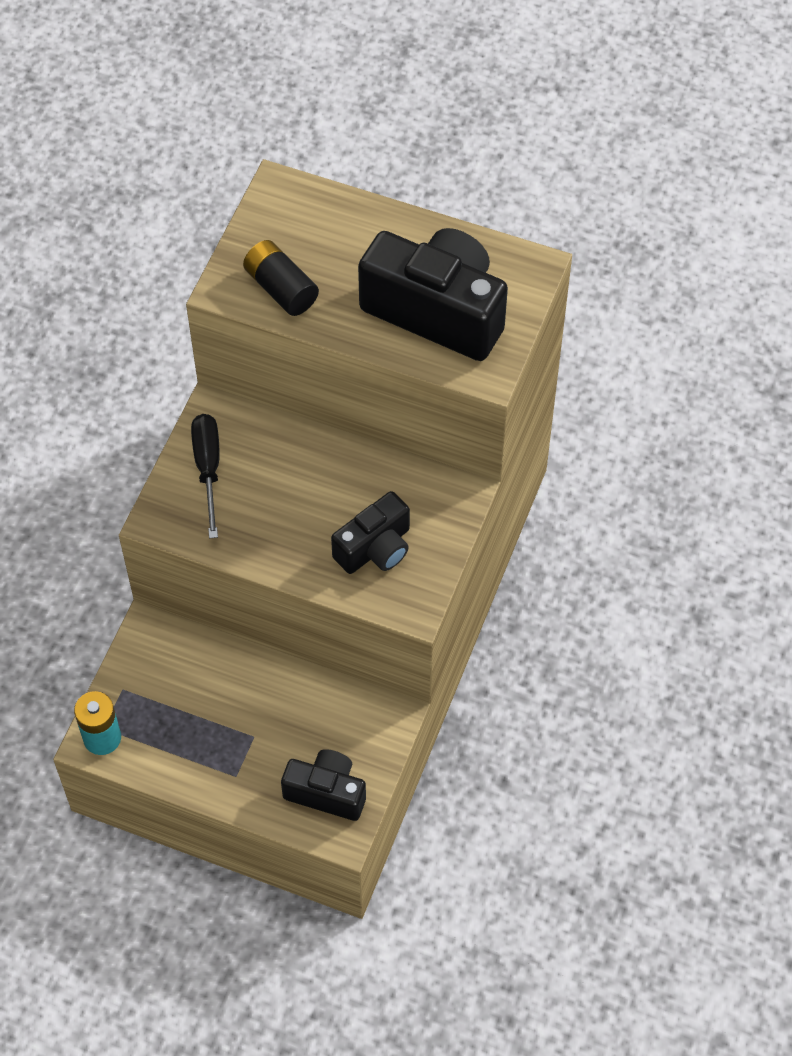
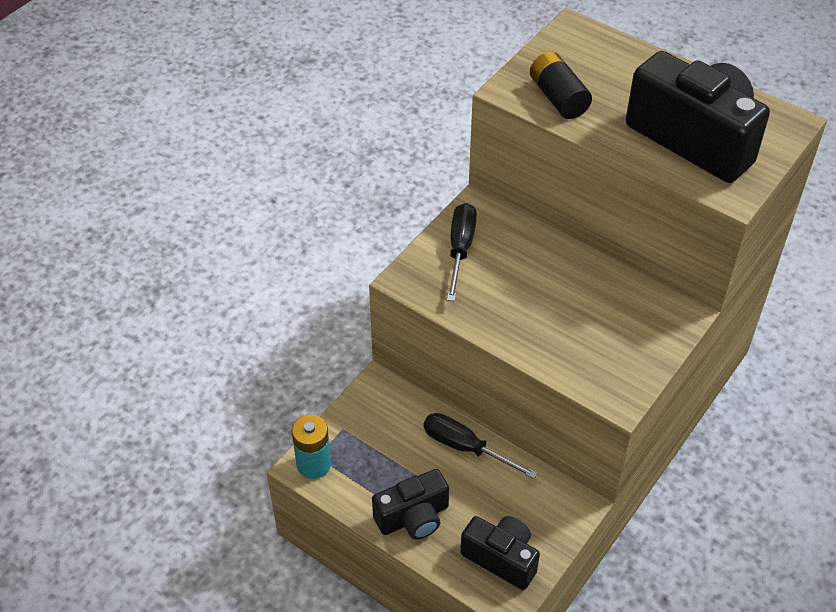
camera: 15 degrees right, 10 degrees down
black camera [331,491,410,574] -> black camera moved to [372,469,449,540]
none -> black screwdriver [424,413,538,479]

